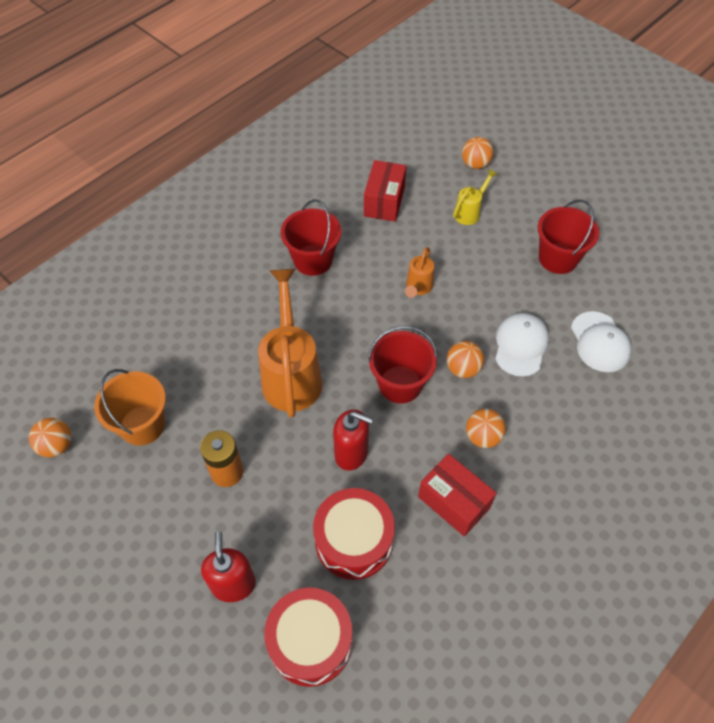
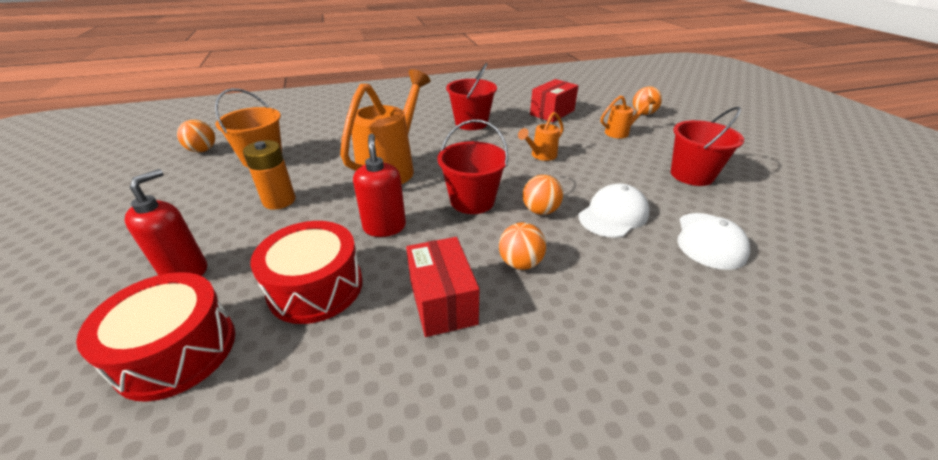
camera: 30 degrees right, 20 degrees down
red soap dispenser [333,409,373,471] -> red soap dispenser turned 150 degrees counterclockwise [353,134,406,237]
yellow watering can [453,169,498,225] -> orange watering can [601,96,656,138]

